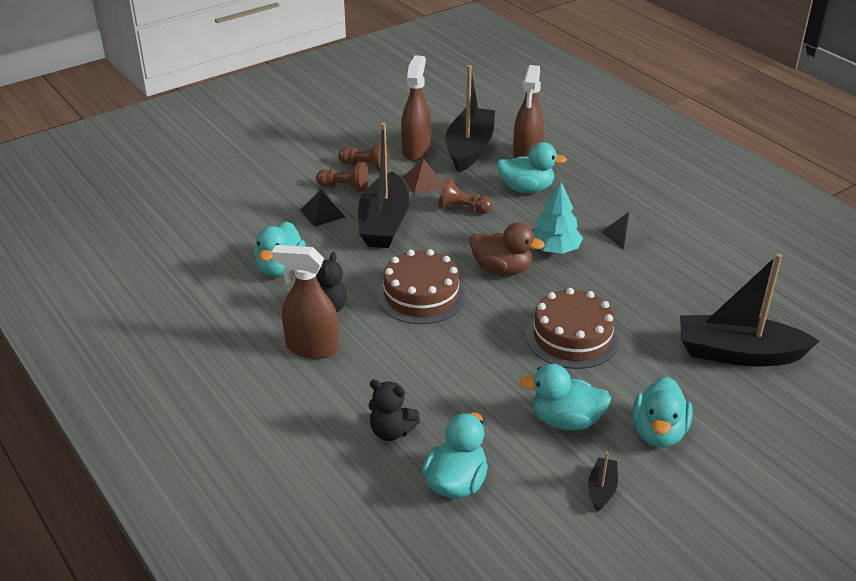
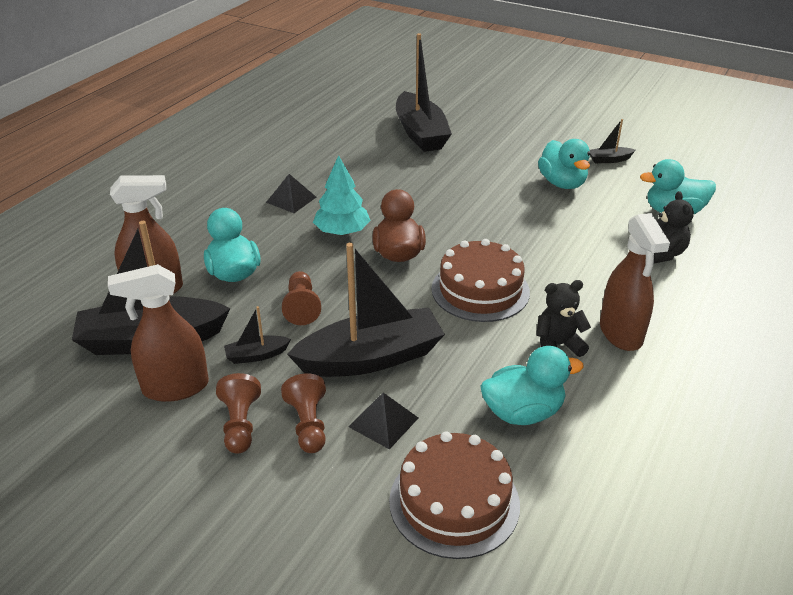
camera: 115 degrees left, 0 degrees up
brown pyramid [403,159,443,194] -> black boat [224,306,291,364]
brown cake [526,288,619,369] -> brown cake moved to [389,431,520,559]
turquoise duck [632,377,692,447] -> none

